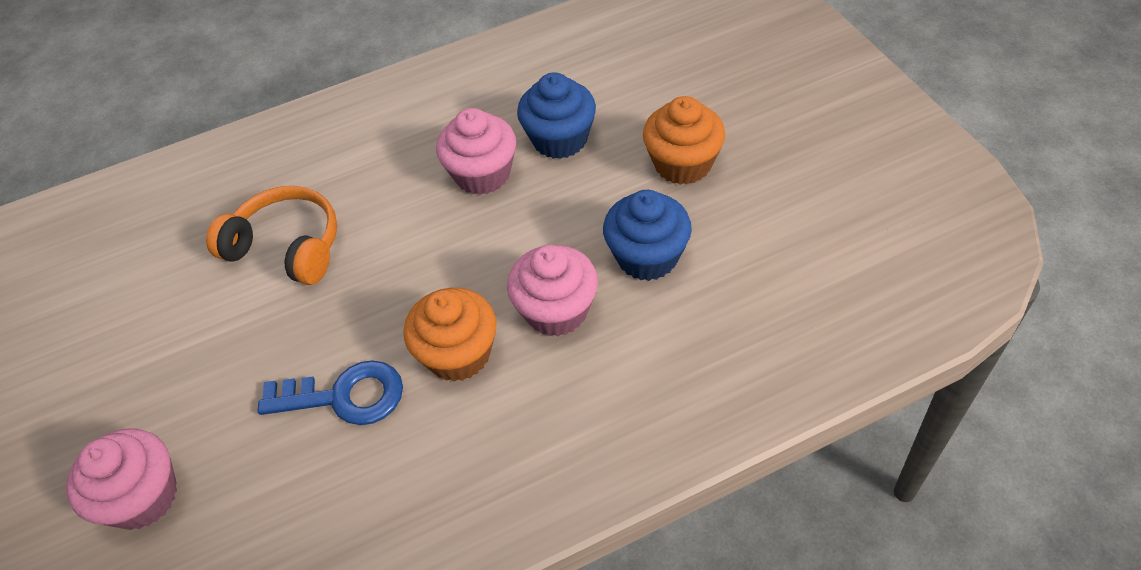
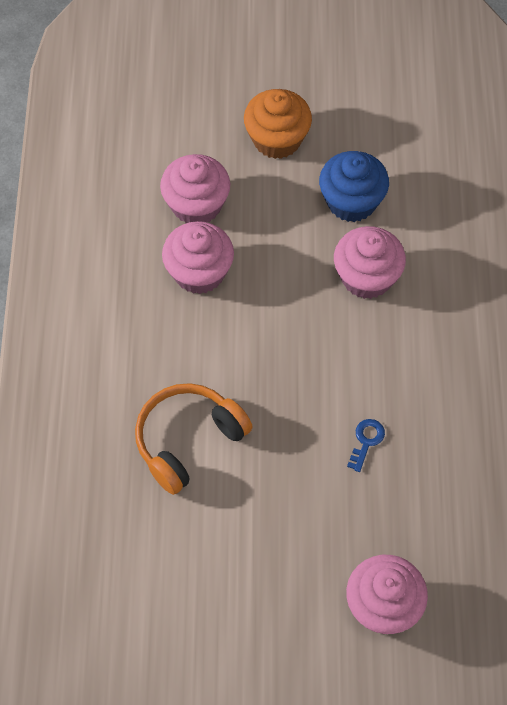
camera: 70 degrees left, 10 degrees up
blue key [258,360,403,425] -> blue key [347,419,385,472], size x0.50
orange cupcake [404,288,497,382] -> none
blue cupcake [517,72,596,159] -> pink cupcake [160,154,230,223]

